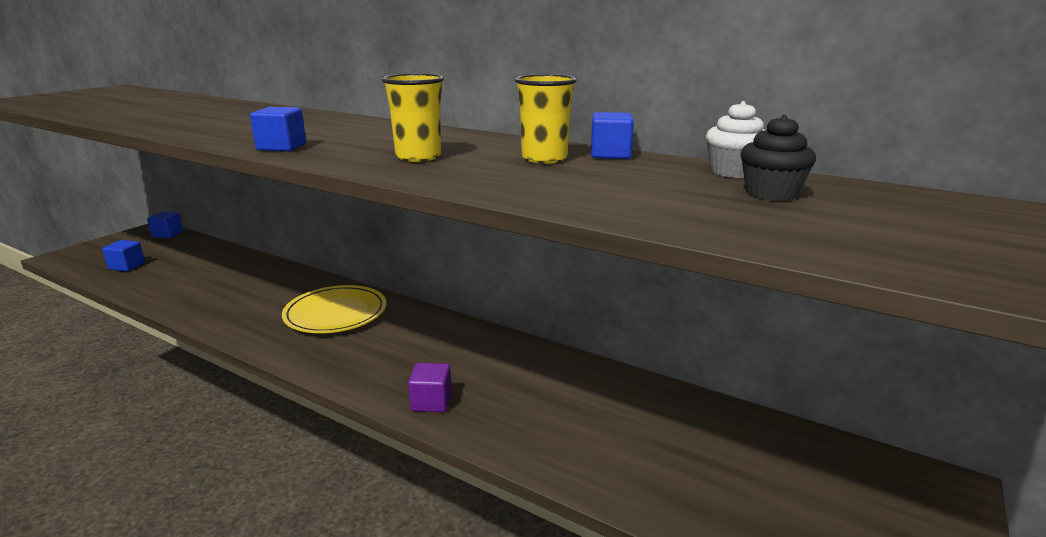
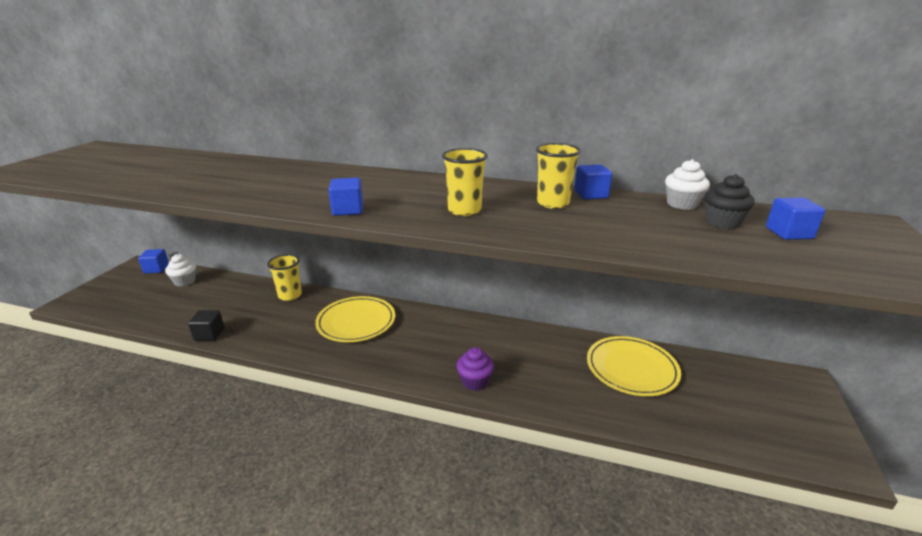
camera: 15 degrees left, 5 degrees up
blue cube [102,240,145,271] -> blue cube moved to [766,198,825,240]
purple cube [408,363,452,412] -> purple cupcake [457,347,494,391]
none -> white cupcake [165,254,196,287]
none -> black cube [188,310,224,341]
none -> yellow cup [267,254,302,301]
none -> yellow plate [587,336,681,396]

